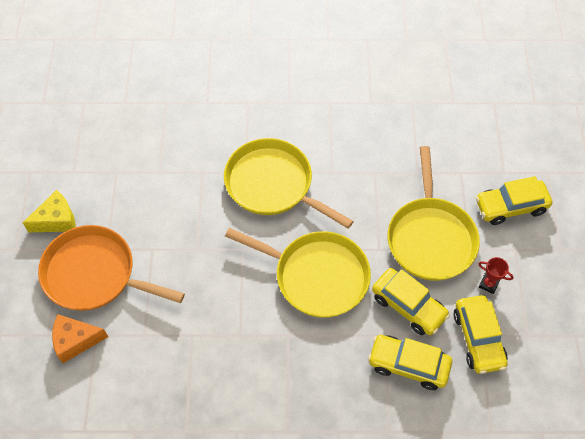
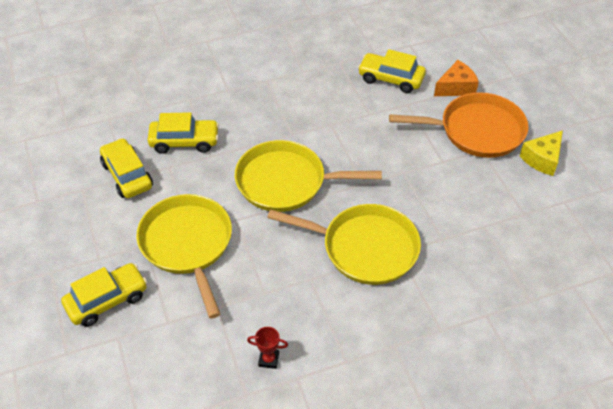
camera: 160 degrees right, 10 degrees down
yellow car [372,268,450,335] -> yellow car moved to [358,49,426,93]
red trophy [478,257,513,294] -> red trophy moved to [247,327,288,369]

